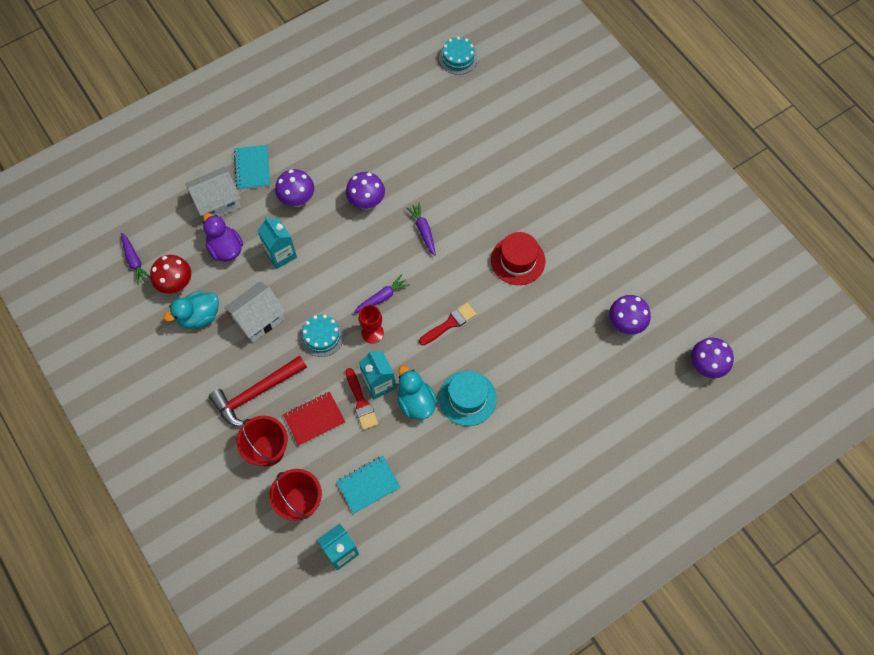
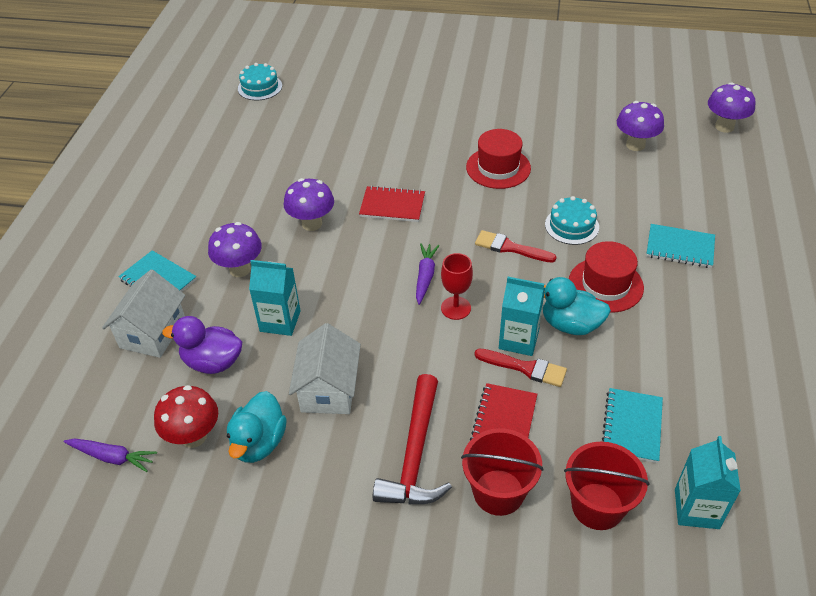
camera: 45 degrees left, 20 degrees down
turquoise cake [300,314,344,357] -> turquoise cake moved to [545,196,599,245]
purple carrot [406,203,436,256] -> red notebook [359,186,425,222]
red brush [419,303,476,345] -> red brush turned 75 degrees counterclockwise [475,230,557,263]
turquoise hat [439,371,497,426] -> red hat [569,241,644,313]
none -> turquoise notebook [646,224,715,268]

